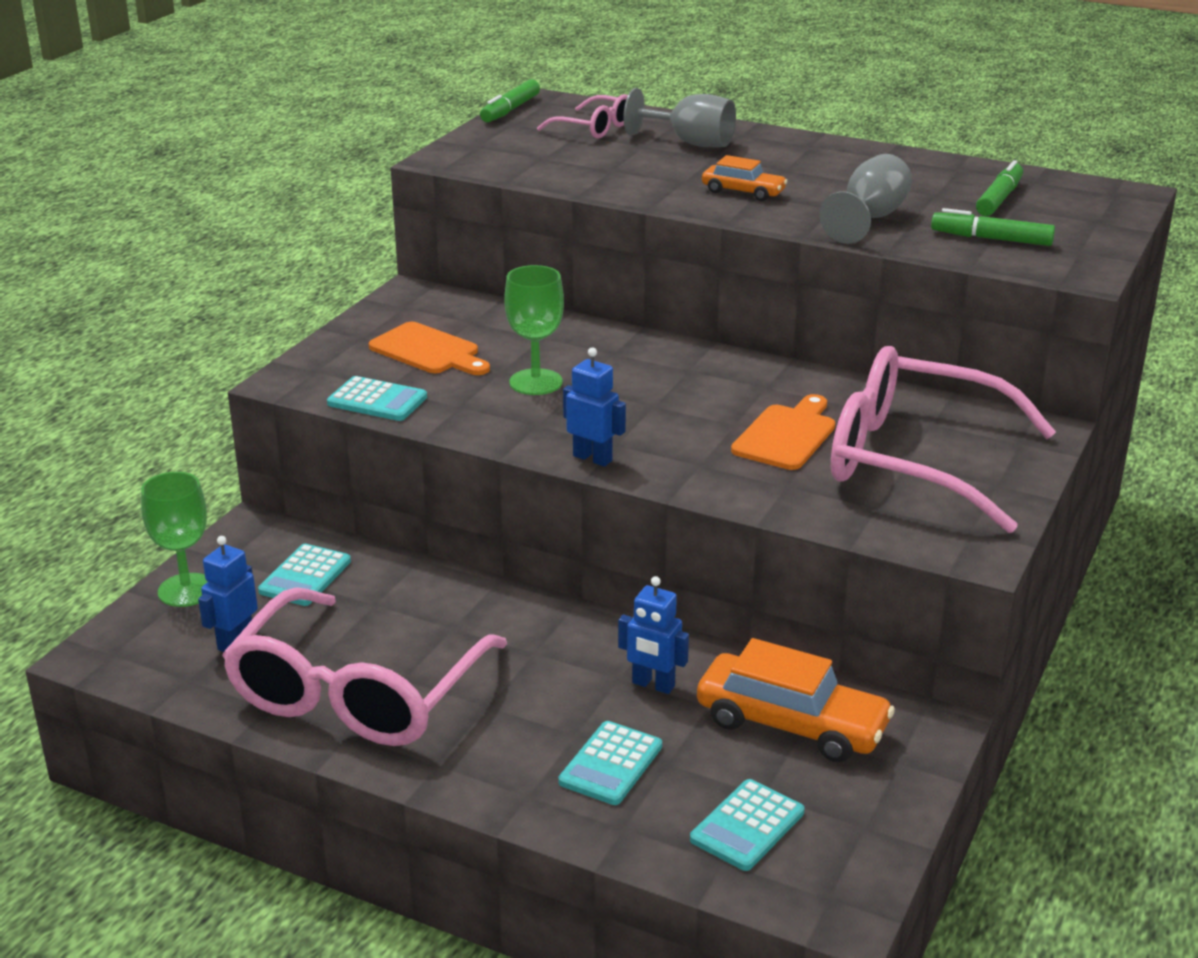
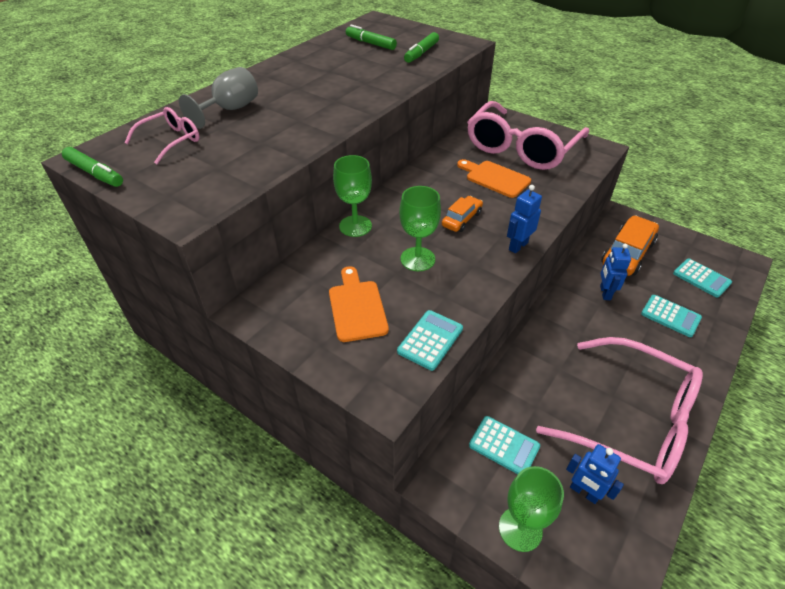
camera: 80 degrees left, 15 degrees up
orange cutting board [369,322,490,375] -> orange cutting board turned 60 degrees counterclockwise [329,266,389,342]
blue robot [618,576,689,694] -> blue robot turned 150 degrees clockwise [600,244,631,300]
orange car [702,155,788,201] -> orange car moved to [442,196,483,232]
grey goblet [819,154,912,244] -> none
none -> green goblet [333,155,372,237]

